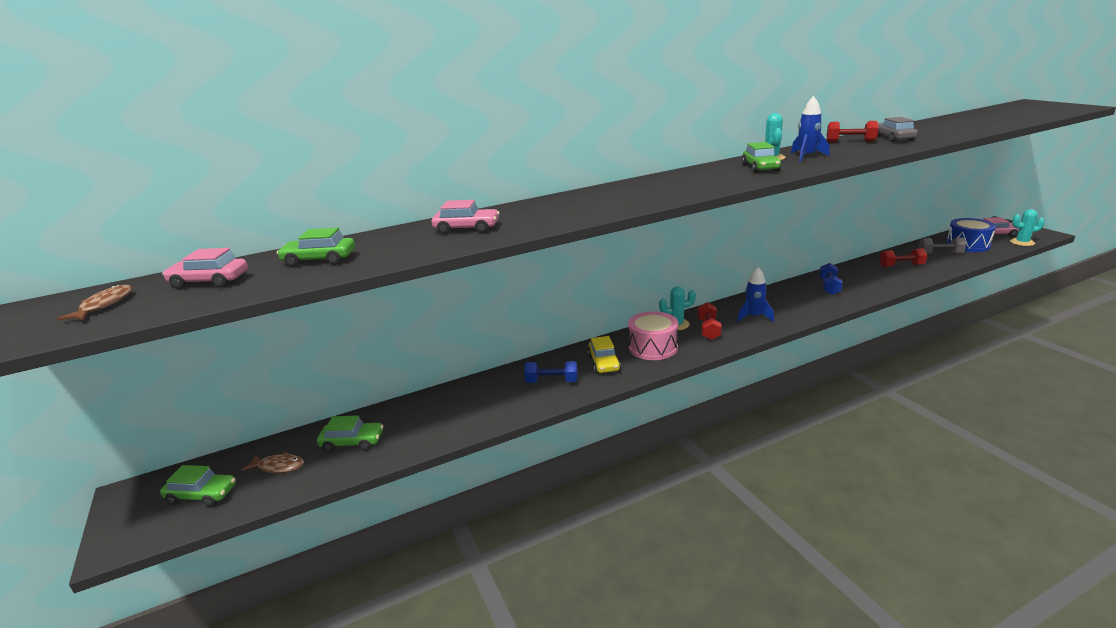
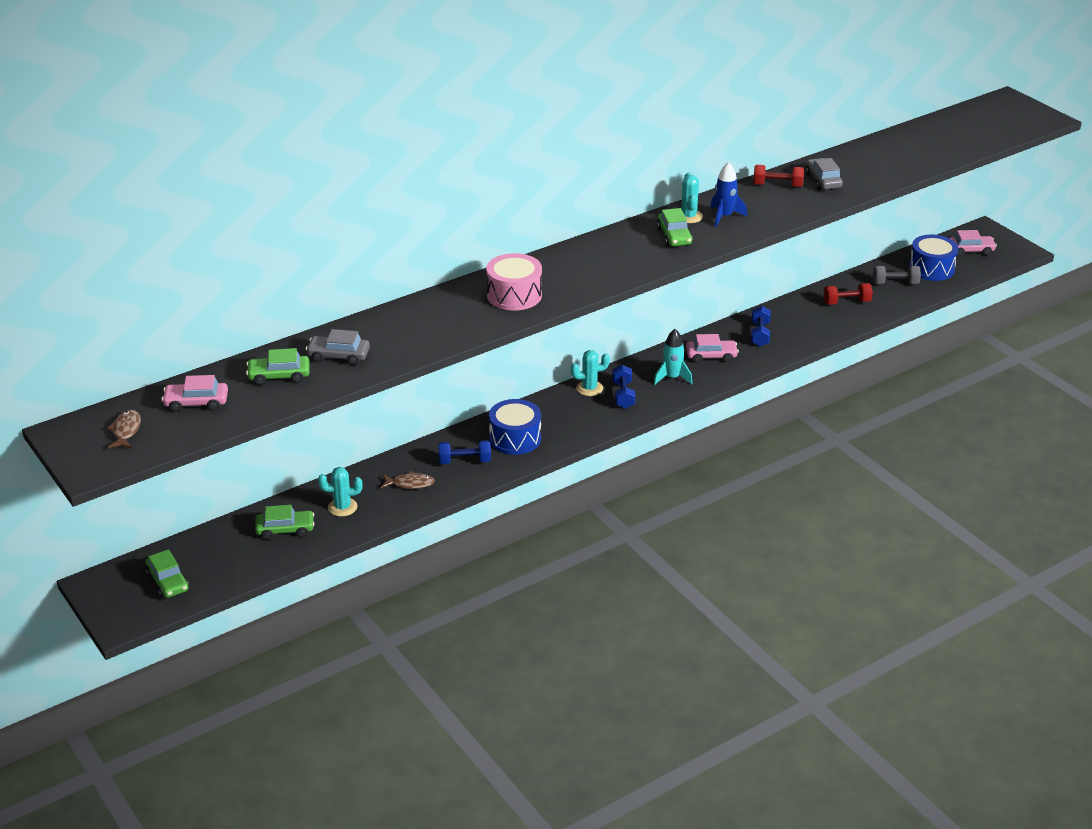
camera: 10 degrees left, 10 degrees up
green car [160,465,236,507] -> green car turned 60 degrees clockwise [145,549,189,598]
brown fish [242,451,304,473] -> brown fish moved to [381,471,435,489]
pink car [432,200,499,234] -> pink car moved to [686,334,739,363]
yellow car [588,336,621,374] -> blue drum [489,399,541,455]
pink drum [628,311,678,360] -> pink drum moved to [486,253,542,310]
red dumbbell [698,302,722,340] -> blue dumbbell [612,365,635,409]
blue rocket [737,267,774,322] -> turquoise rocket [654,329,693,385]
turquoise cactus [1010,209,1045,246] -> turquoise cactus moved to [318,467,363,516]
none -> grey car [305,329,370,365]

